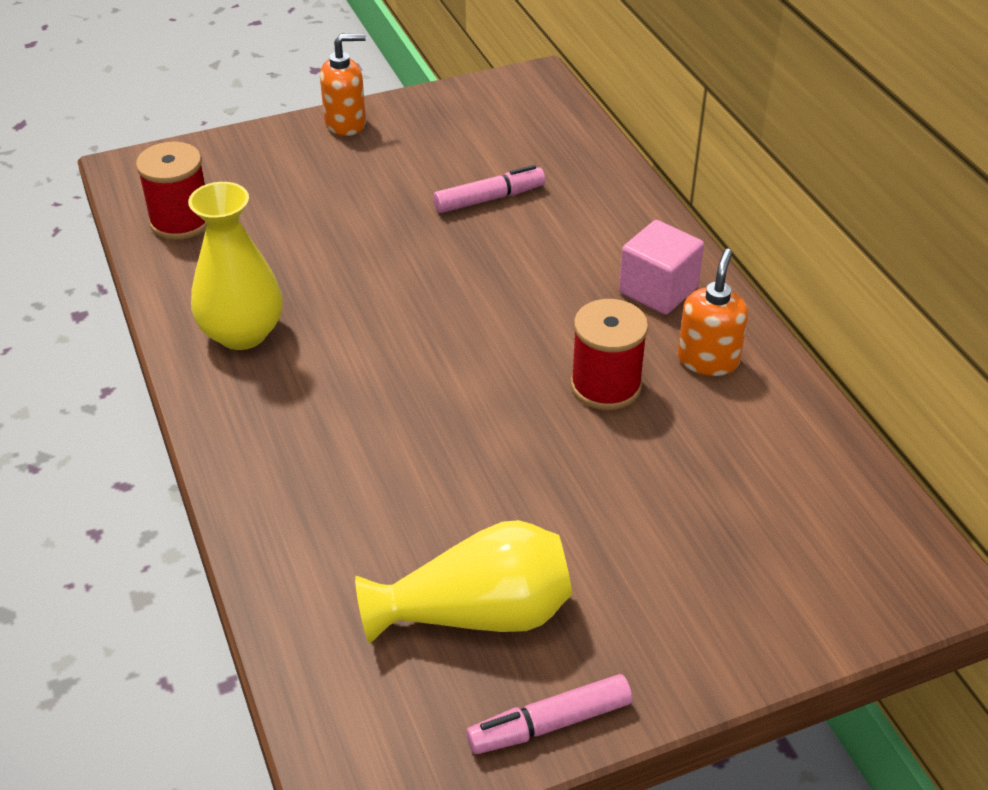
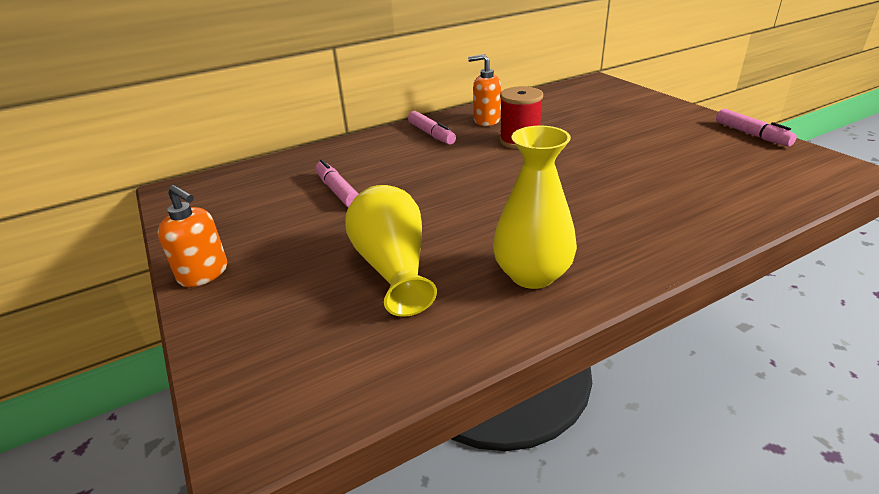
camera: 95 degrees left, 10 degrees down
red spool [136,142,207,240] -> none
orange soap dispenser [320,33,366,136] -> orange soap dispenser turned 150 degrees clockwise [158,185,227,287]
yellow vase [355,520,572,644] -> yellow vase moved to [345,185,437,317]
pink cube [619,220,704,315] -> pink marker [408,111,456,145]

